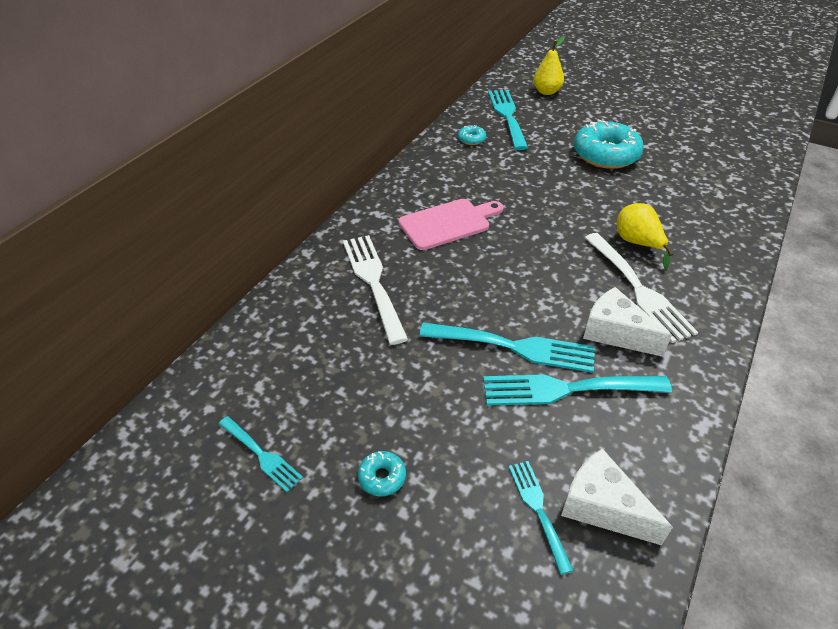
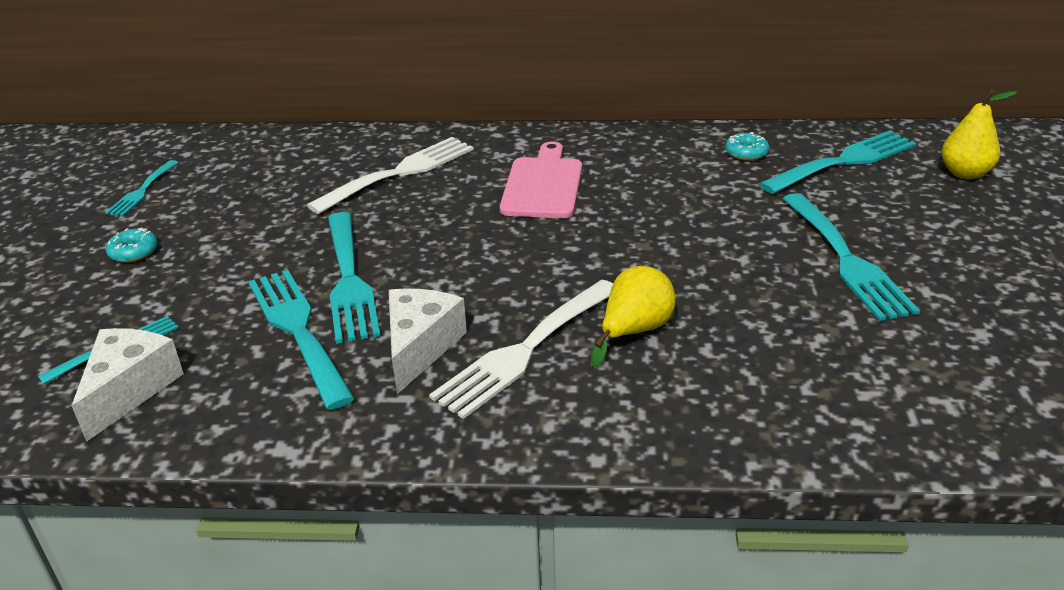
camera: 65 degrees right, 10 degrees down
pink cutting board [398,199,503,250] -> pink cutting board turned 120 degrees counterclockwise [500,141,582,218]
turquoise donut [574,120,644,169] -> turquoise fork [782,193,920,321]

